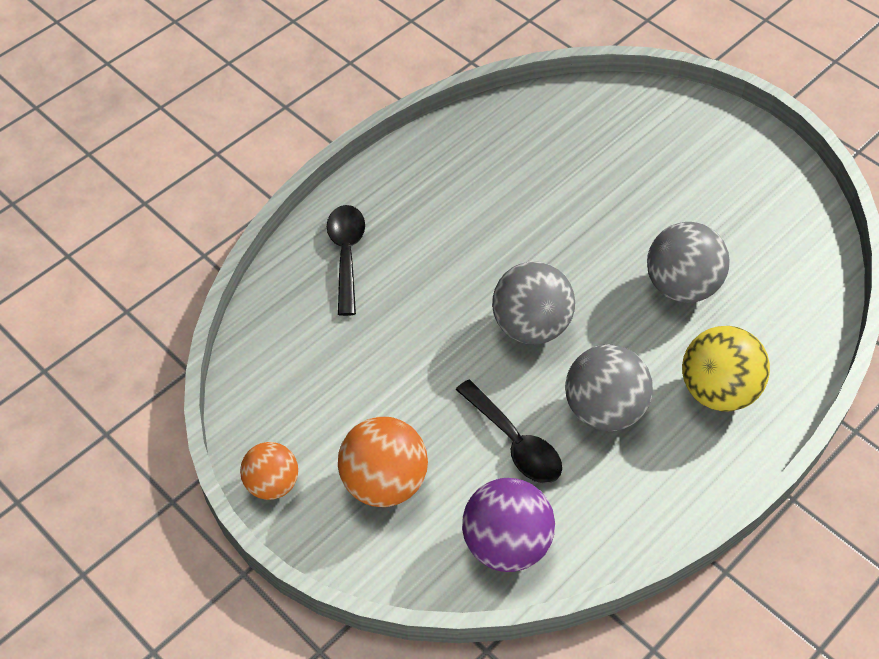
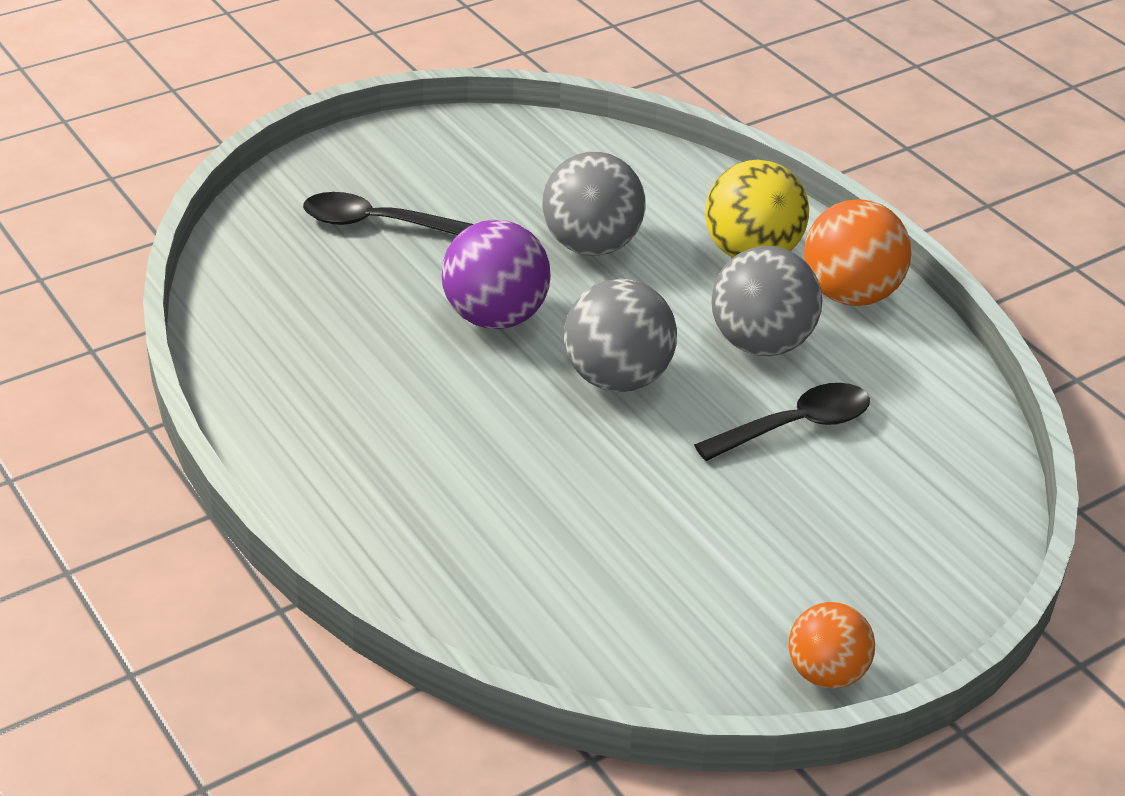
camera: 80 degrees left, 15 degrees down
black spoon [327,205,365,316] -> black spoon moved to [303,192,473,235]
orange ball [338,417,428,507] -> orange ball moved to [804,199,911,306]
purple ball [462,478,555,572] -> purple ball moved to [441,220,551,329]

